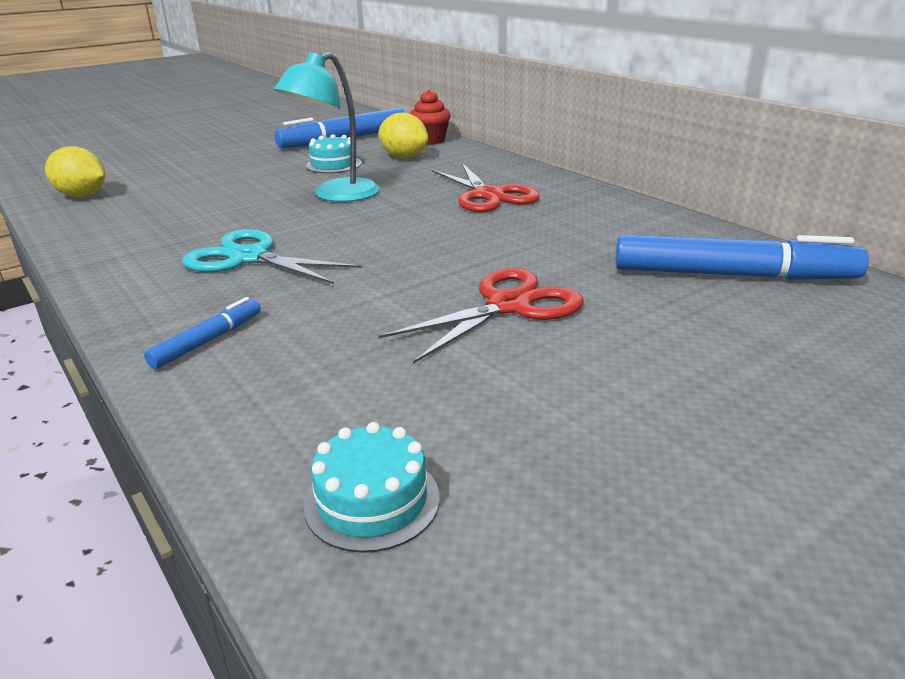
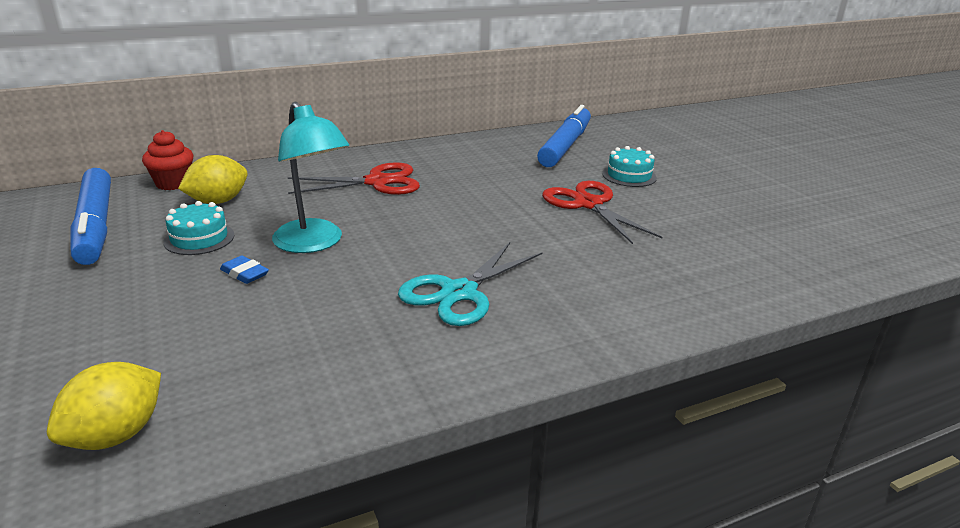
camera: 80 degrees left, 0 degrees up
blue marker [144,297,261,369] -> none
turquoise cake [304,422,440,553] -> turquoise cake moved to [602,146,657,187]
none -> blue eraser [220,255,269,284]

